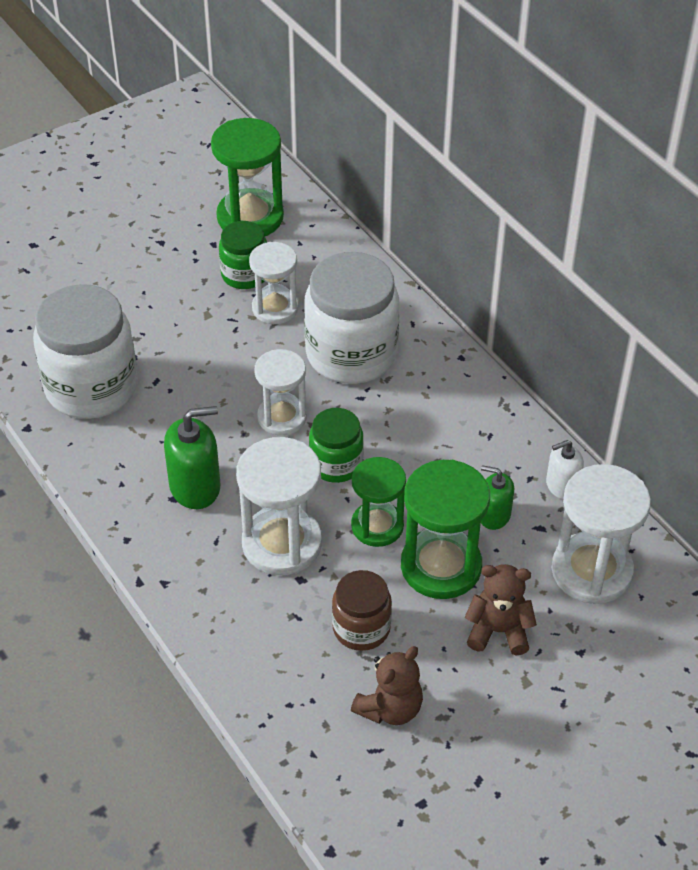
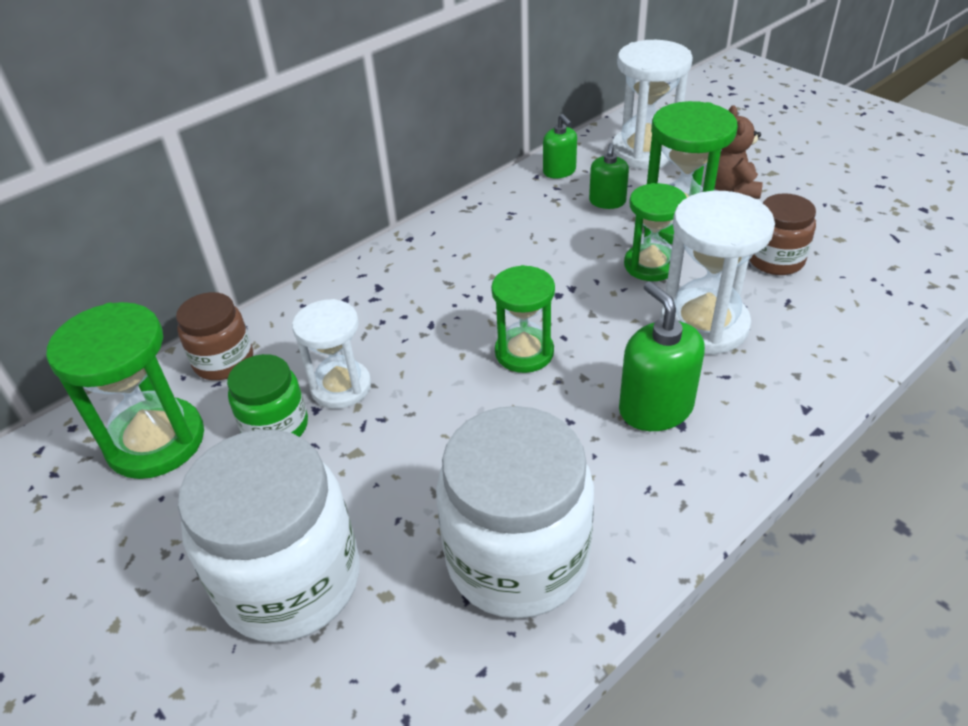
camera: 95 degrees left, 5 degrees down
white hourglass [254,349,307,436] -> green hourglass [491,265,555,373]
white jar [304,252,399,384] -> white jar moved to [178,429,359,643]
green jar [309,408,364,483] -> none
brown teddy bear [351,646,423,725] -> none
white soap dispenser [546,440,584,499] -> green soap dispenser [543,114,577,179]
none -> brown jar [176,292,253,380]

